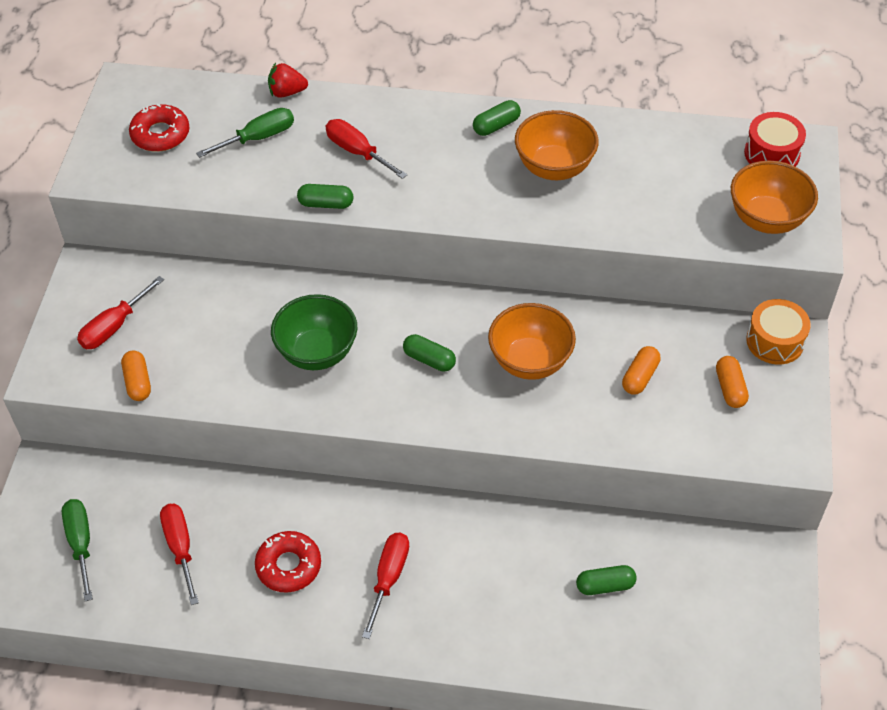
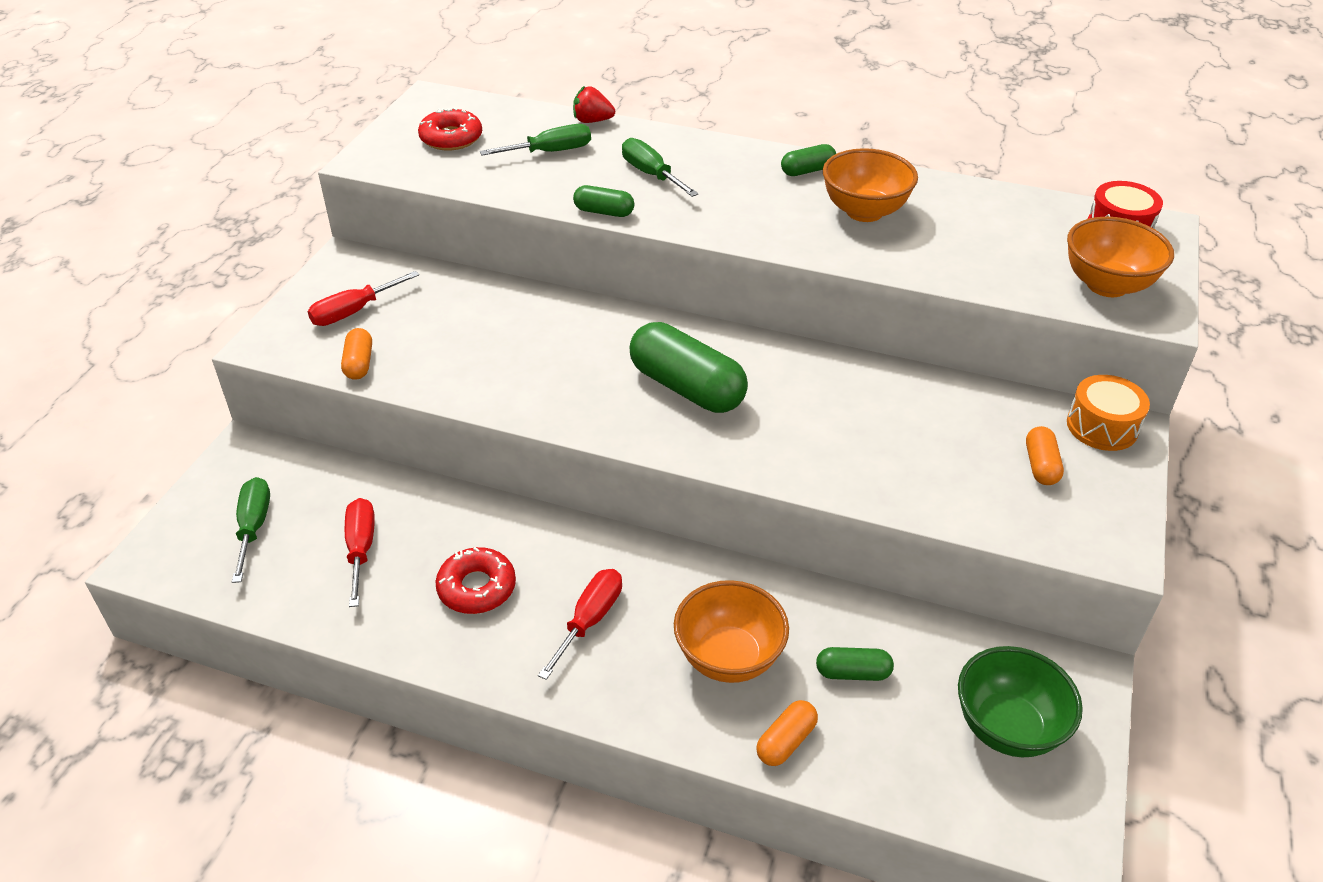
camera: 10 degrees right, 10 degrees down
green bowl [271,294,357,370] -> green bowl moved to [958,646,1083,757]
red screwdriver [326,119,407,179] -> green screwdriver [622,138,698,197]
green capsule [403,334,456,371] -> green capsule [630,322,748,413], size x2.03
orange bowl [488,303,576,380] -> orange bowl moved to [674,580,789,683]
orange capsule [622,346,661,395] -> orange capsule moved to [756,700,818,766]

